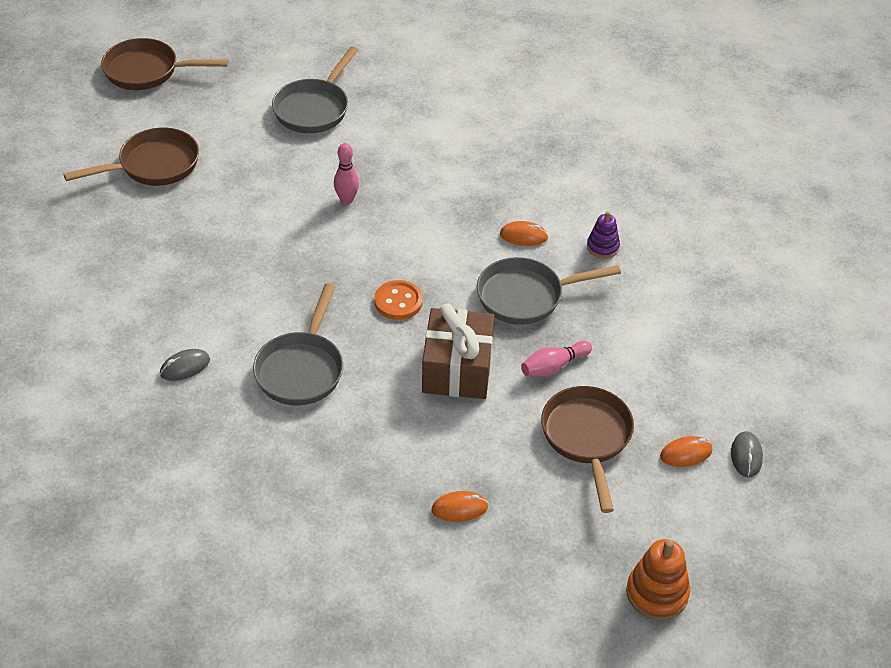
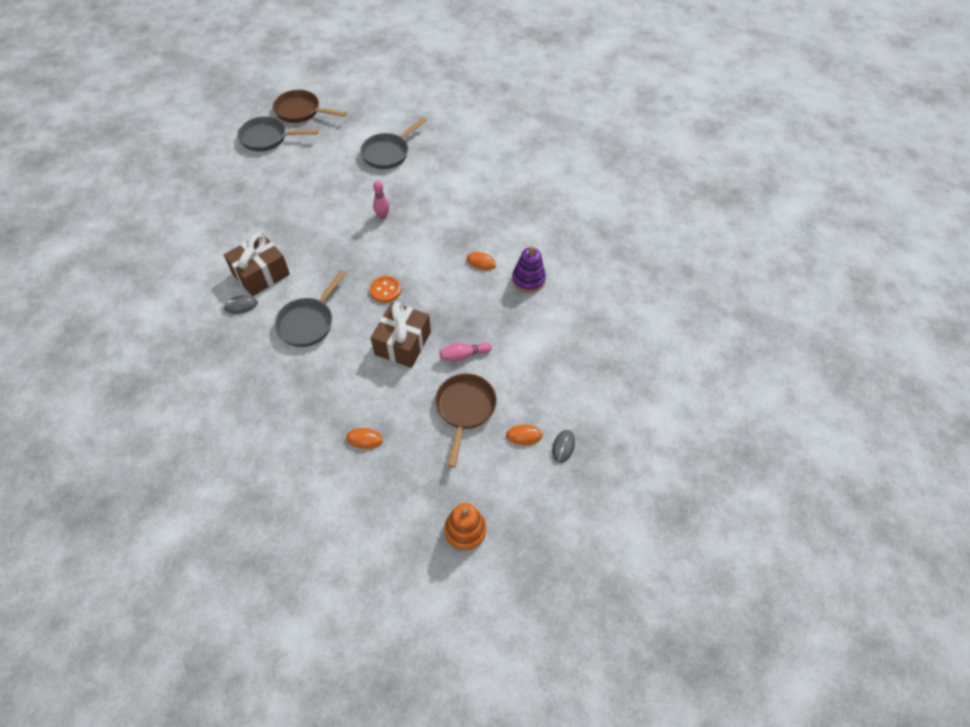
camera: 15 degrees right, 10 degrees up
brown pan [63,128,199,186] -> none
grey pan [477,257,621,325] -> grey pan moved to [237,116,318,152]
purple stacking toy [587,212,620,258] -> purple stacking toy [512,246,546,293], size x1.56
none -> brown gift [224,233,290,296]

